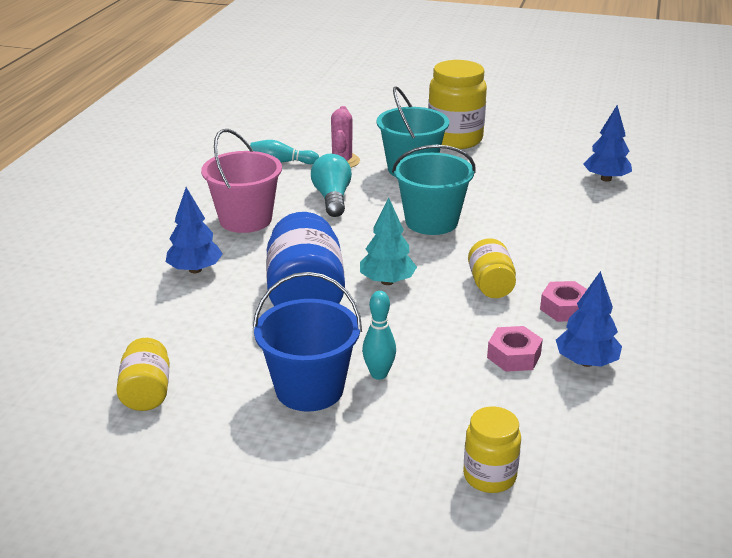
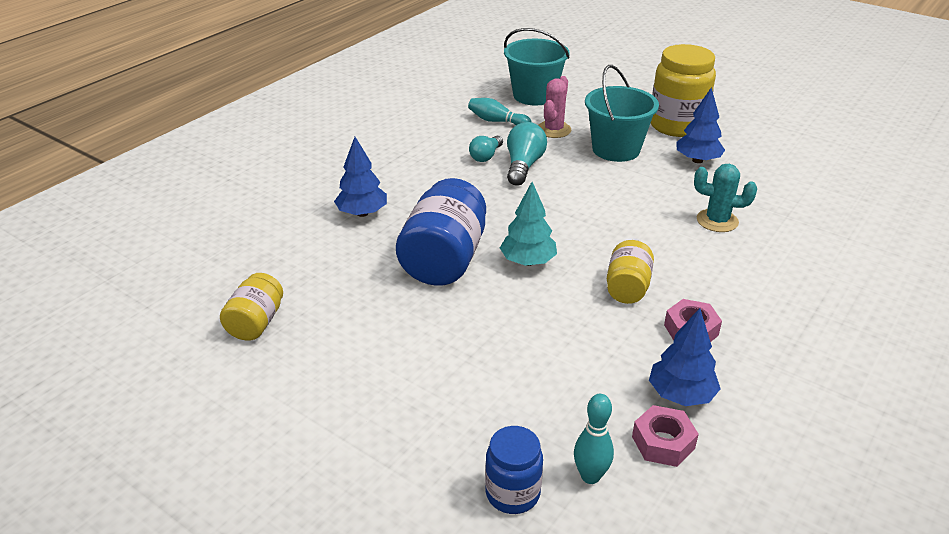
camera: 20 degrees right, 5 degrees up
pink bucket [201,129,282,233] -> none
blue bucket [253,272,362,412] -> none
turquoise bowling pin [362,291,396,380] -> turquoise bowling pin moved to [574,394,614,484]
turquoise bucket [392,145,476,235] -> turquoise bucket moved to [504,28,570,105]
yellow jar [463,406,521,493] -> blue jar [485,426,543,514]
pink nut [487,326,543,372] -> pink nut moved to [632,405,699,467]
blue tree [583,105,632,182] -> blue tree moved to [676,87,725,163]
none -> turquoise light bulb [469,136,503,162]
none -> turquoise cactus [694,164,757,232]

